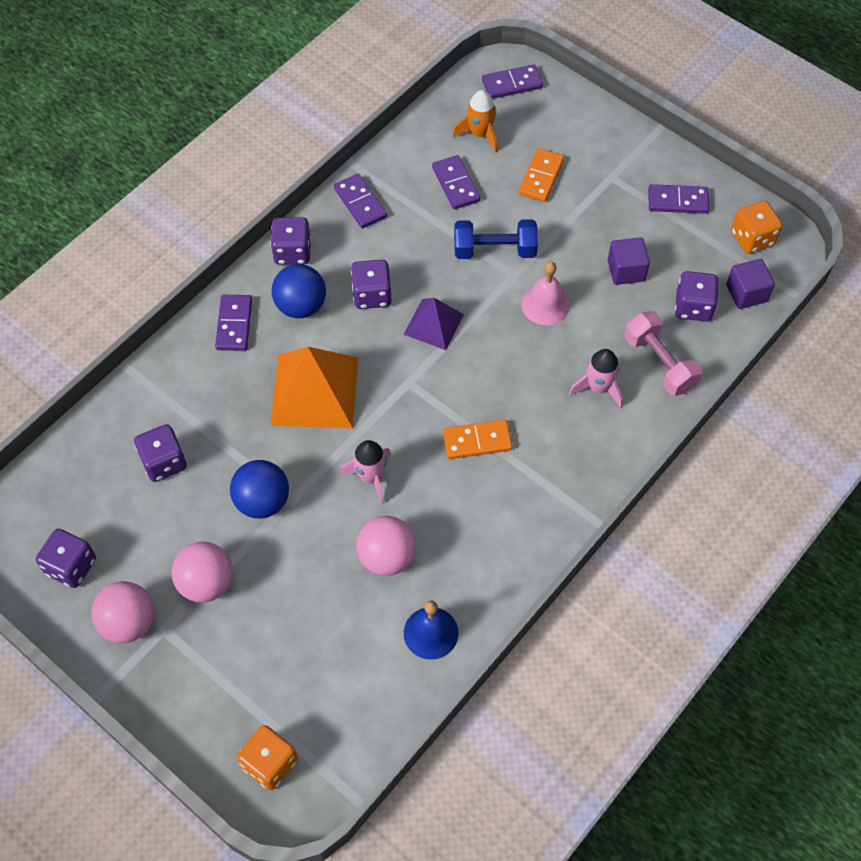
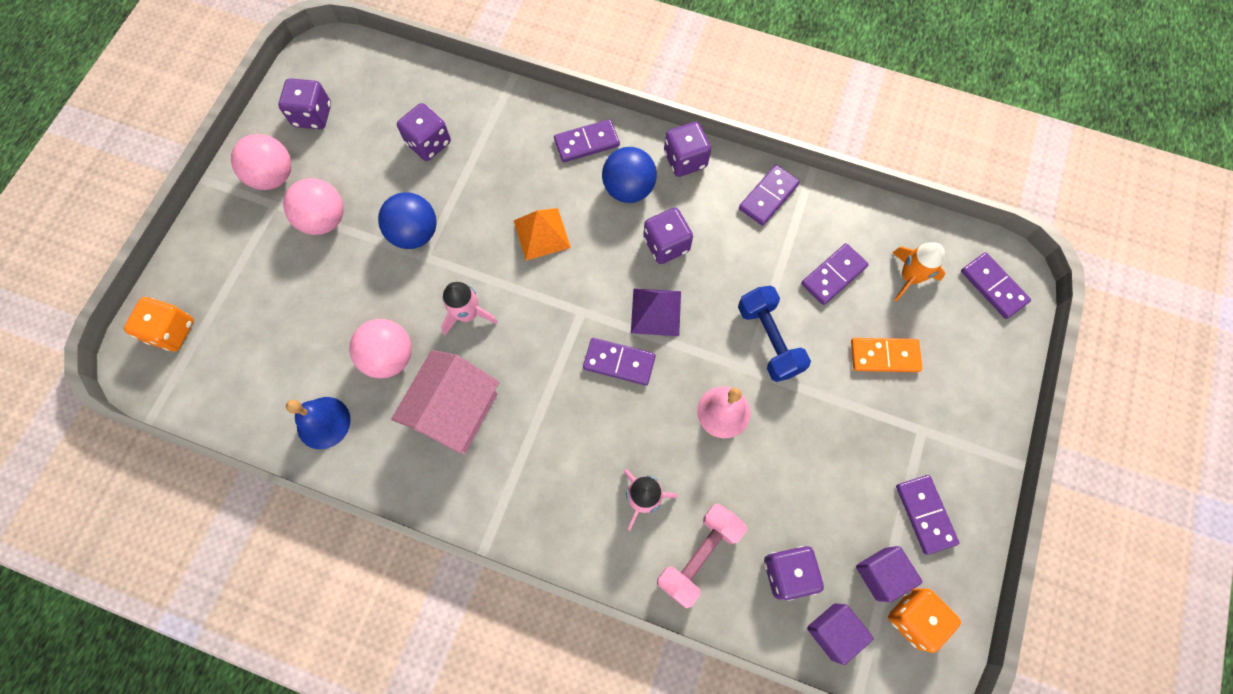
camera: 70 degrees right, 10 degrees up
orange pyramid [270,347,358,429] -> orange pyramid [514,208,571,261], size x0.58
orange domino [443,420,512,459] -> none
purple cube [608,237,650,285] -> purple cube moved to [856,546,922,602]
none -> pink house [391,350,499,454]
none -> purple domino [583,338,656,385]

